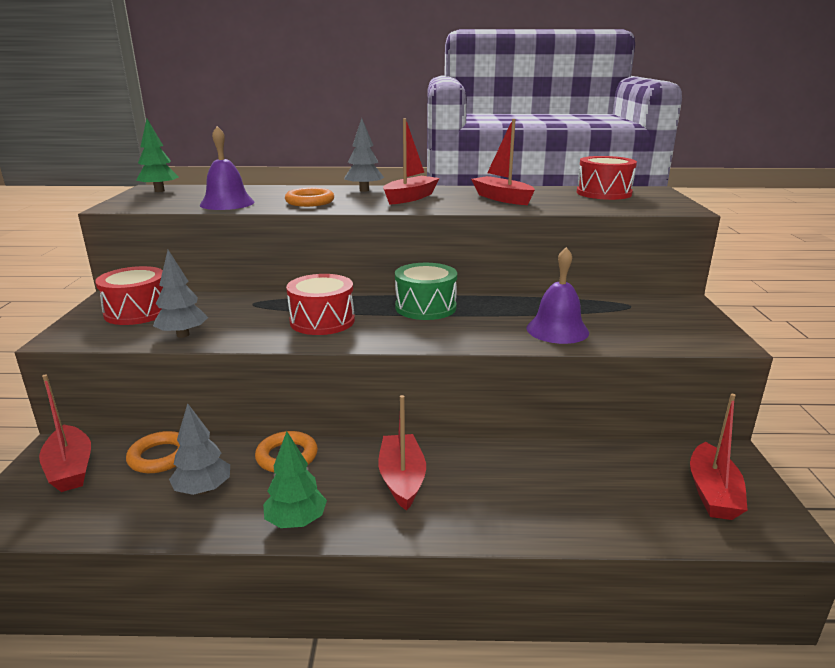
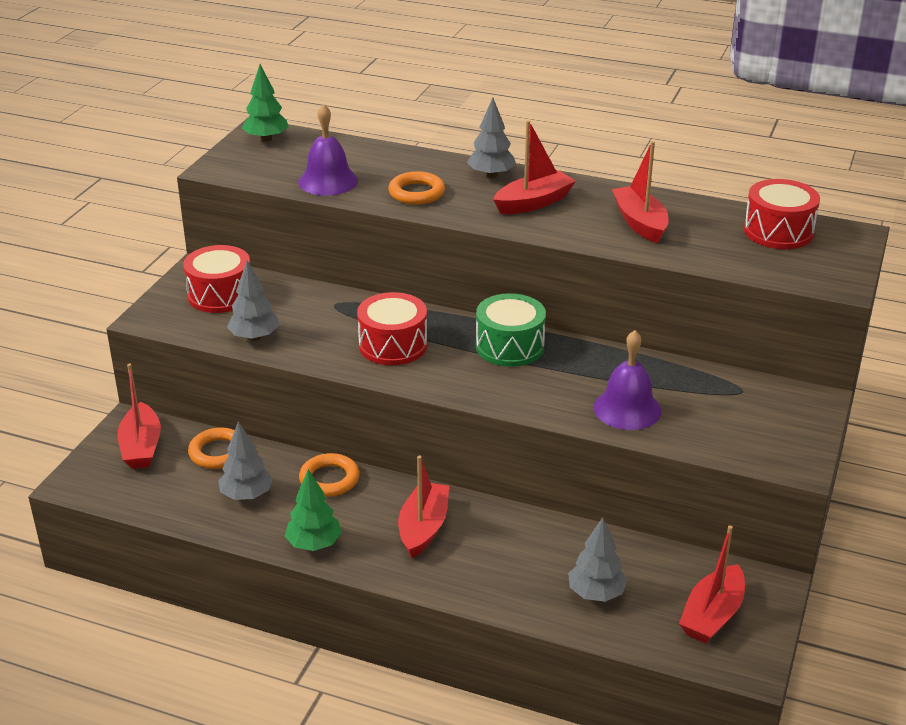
camera: 20 degrees right, 10 degrees up
none -> grey tree [568,517,627,602]

